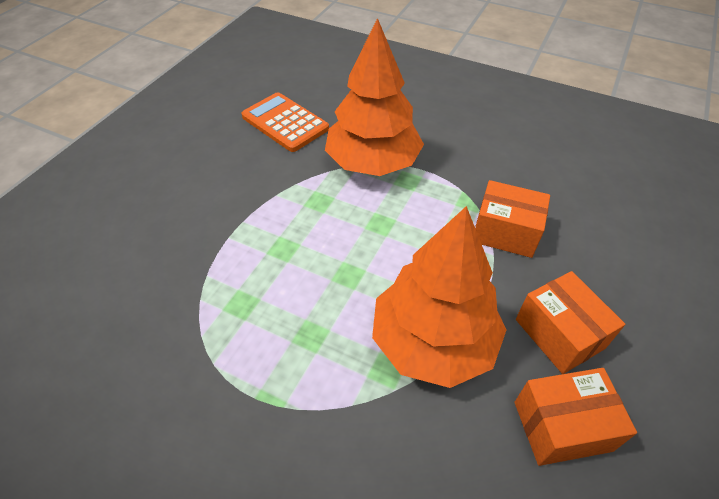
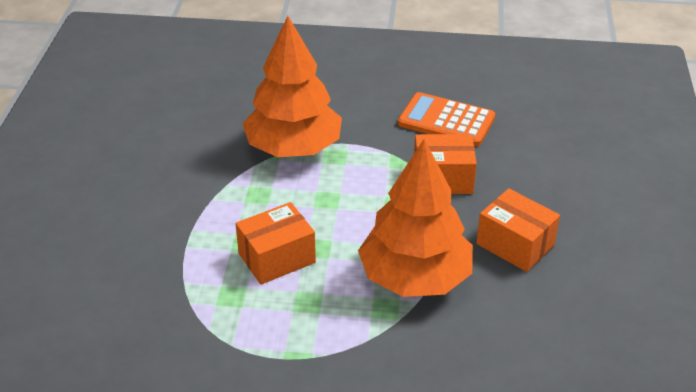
camera: 20 degrees left, 10 degrees down
orange calculator [242,92,329,152] -> orange calculator moved to [398,92,495,147]
orange box [515,368,637,466] -> orange box moved to [235,202,316,285]

